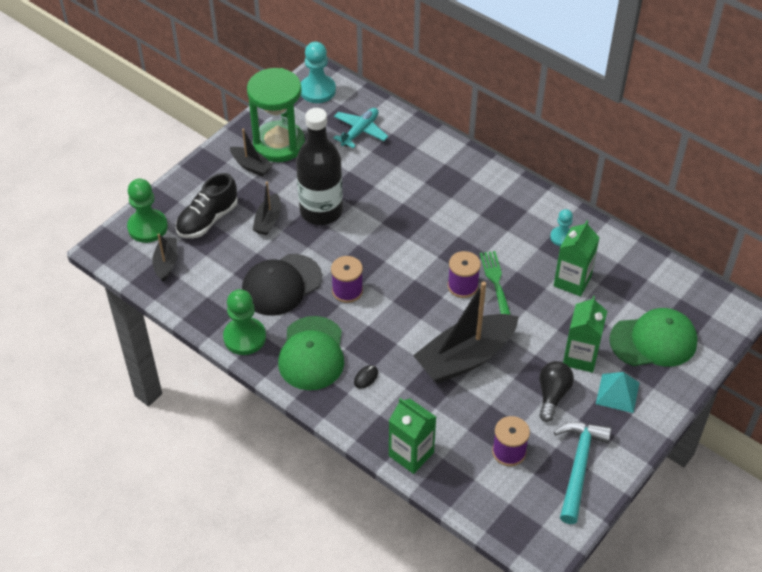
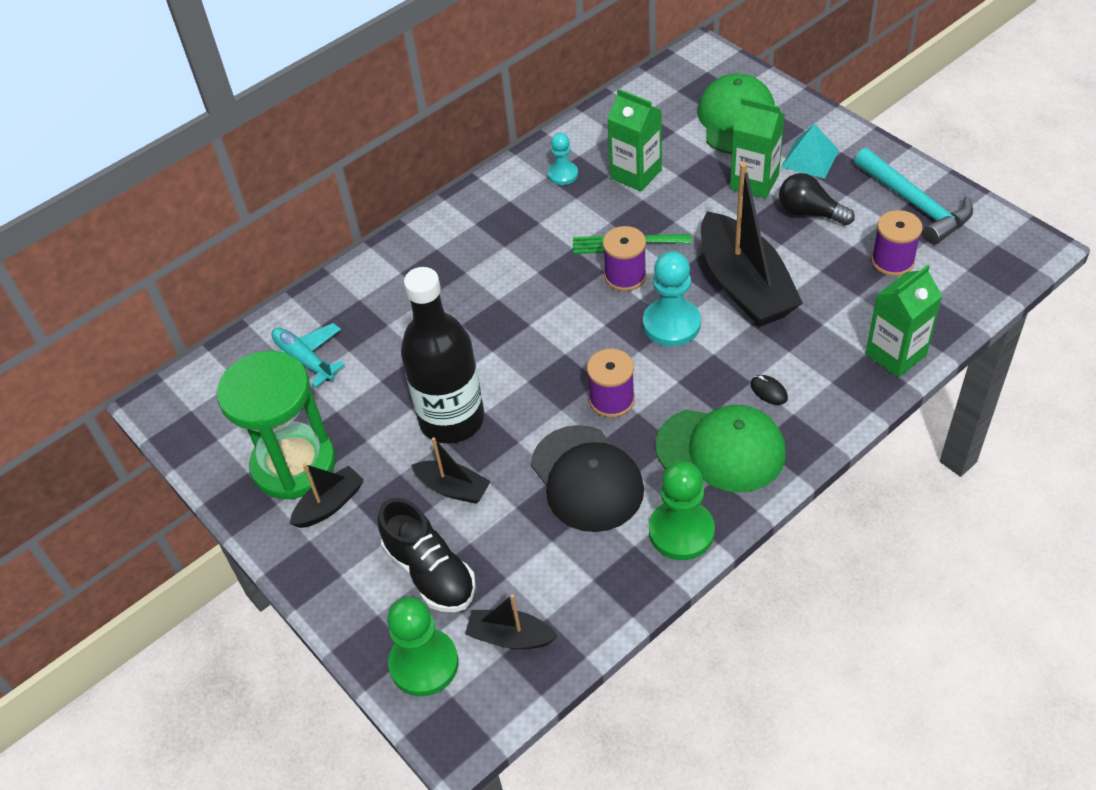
camera: 75 degrees left, 0 degrees up
turquoise pawn [301,42,336,103] -> turquoise pawn moved to [643,251,701,346]
turquoise hammer [554,422,611,524] -> turquoise hammer turned 150 degrees counterclockwise [854,148,973,244]

